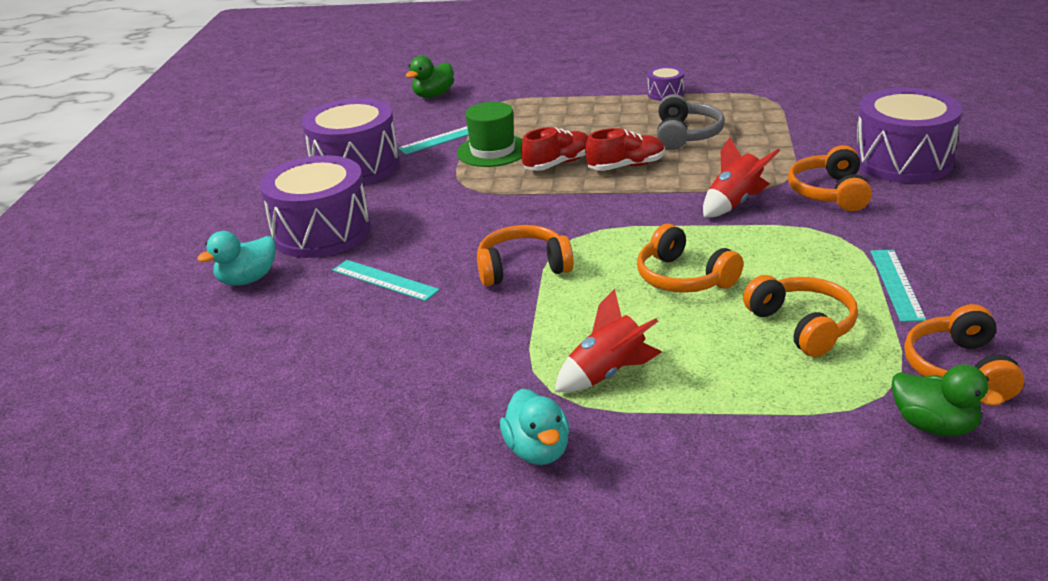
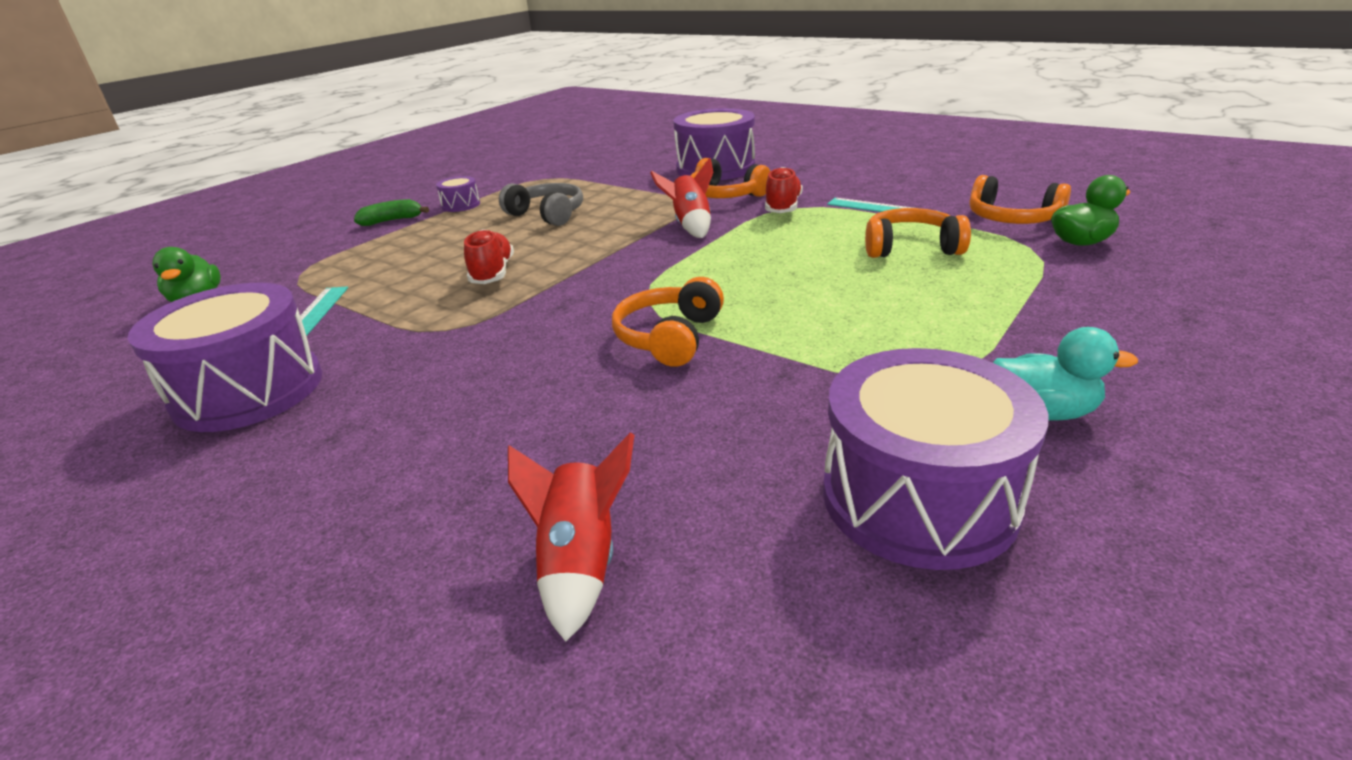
camera: 60 degrees left, 0 degrees up
turquoise duck [197,231,276,285] -> none
purple drum [260,155,371,258] -> purple drum moved to [823,348,1048,570]
turquoise ruler [332,260,440,301] -> none
green hat [457,102,523,167] -> none
red rocket [555,289,662,392] -> red rocket moved to [508,433,634,642]
red shoe [585,128,665,171] -> red shoe moved to [765,167,803,213]
orange headphones [637,224,743,293] -> none
none -> green banana [354,199,429,226]

